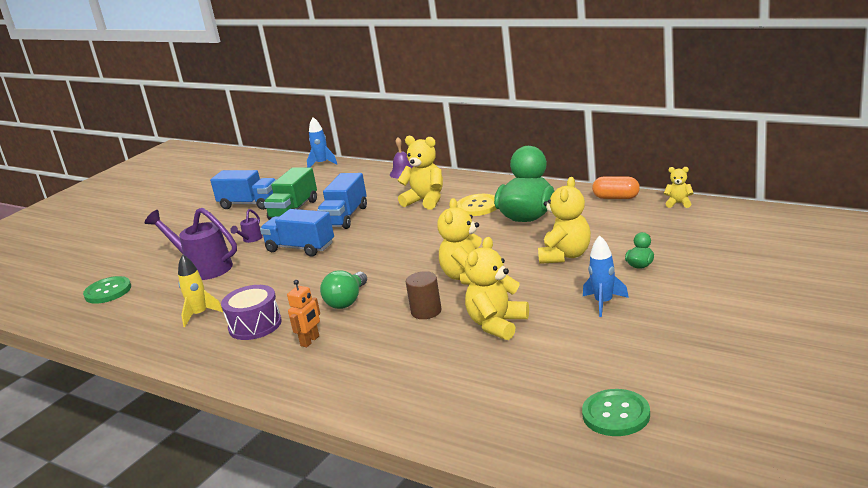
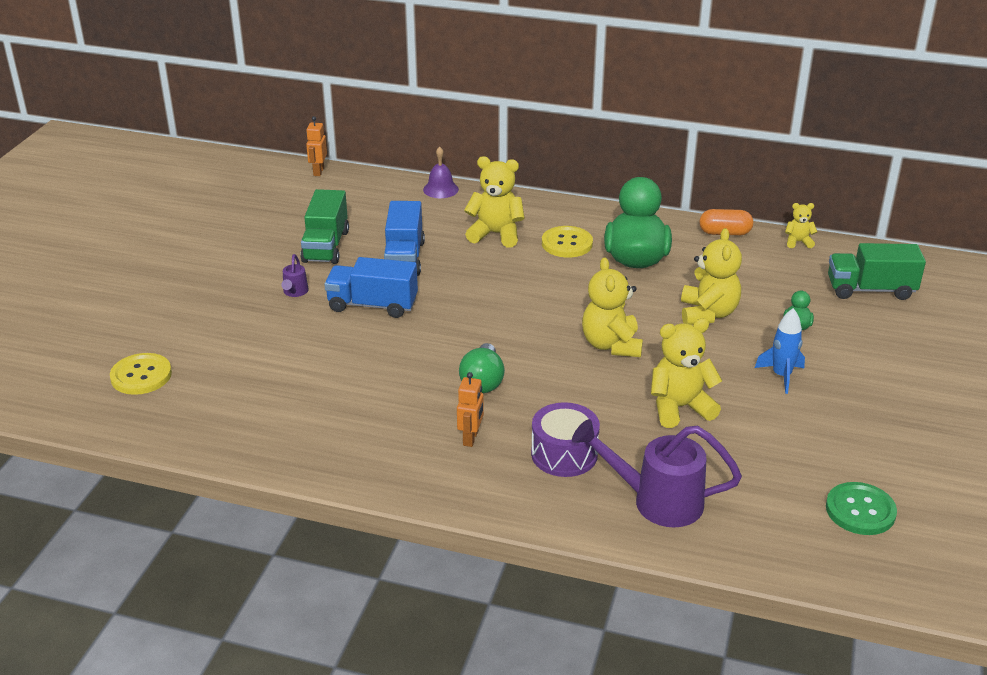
camera: 20 degrees left, 10 degrees up
green button [83,276,131,304] -> yellow button [110,353,172,395]
purple watering can [145,208,237,280] -> purple watering can moved to [572,419,742,527]
yellow rocket [178,254,223,327] -> none
blue truck [210,170,276,210] -> none
purple drum [221,285,282,340] -> purple drum moved to [531,402,600,477]
blue rocket [307,117,337,168] -> orange robot [306,116,327,176]
brown cylinder [406,271,442,319] -> none
yellow teddy bear [465,237,529,340] -> yellow teddy bear turned 60 degrees clockwise [651,318,722,428]
none -> green truck [828,243,926,300]

